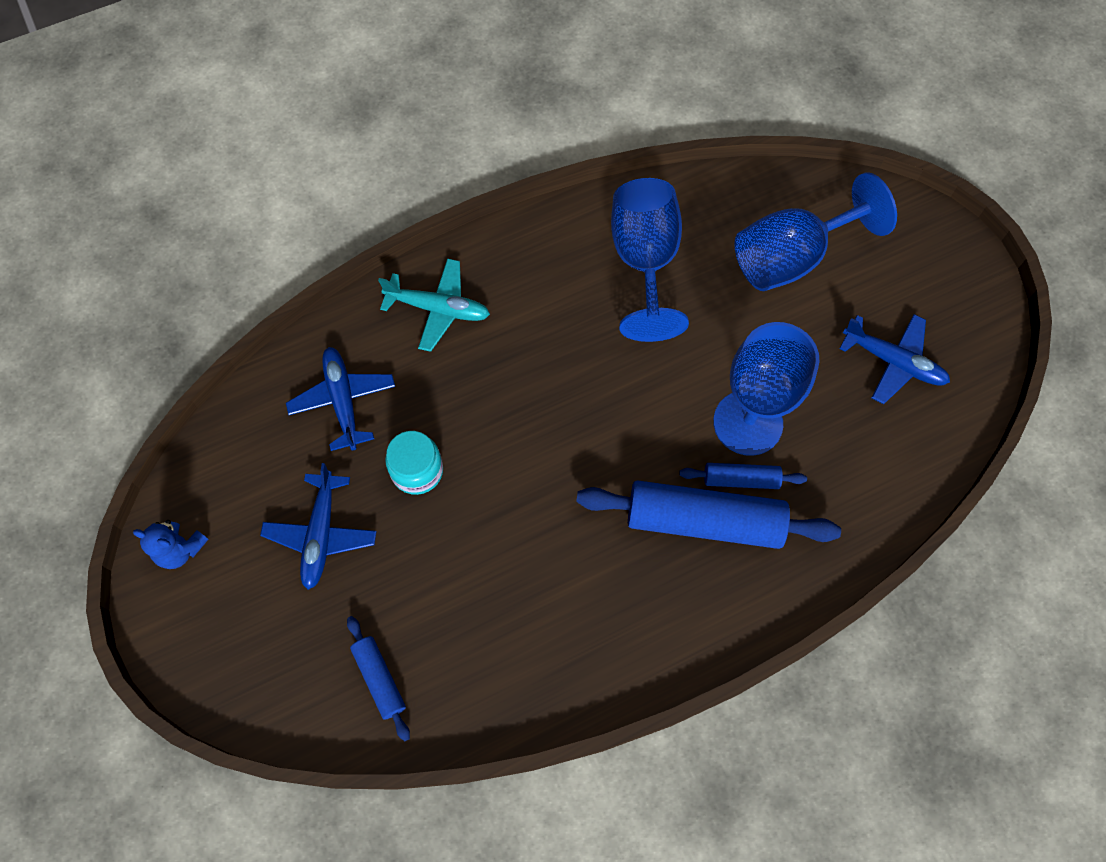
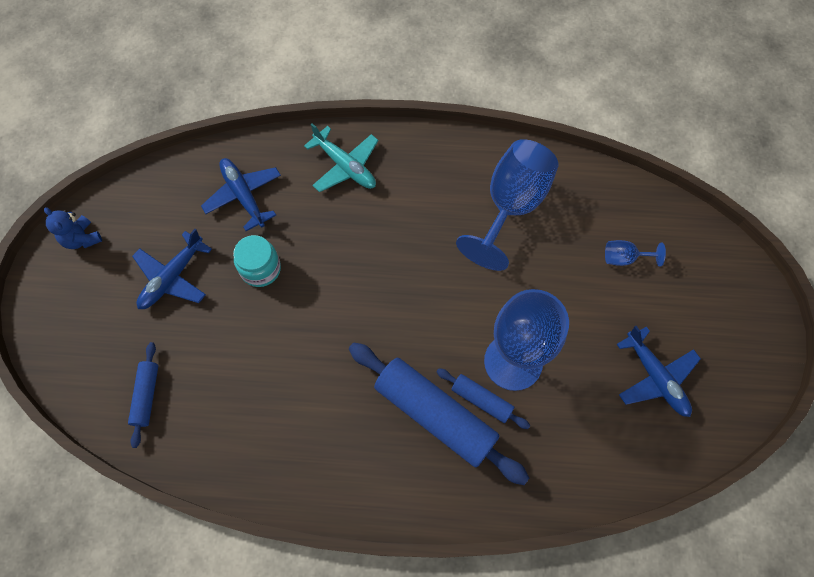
camera: 30 degrees right, 0 degrees up
blue plane [286,347,395,451] -> blue plane turned 45 degrees counterclockwise [201,158,281,231]
blue goblet [734,172,897,291] -> blue goblet [605,240,666,267], size x0.43

